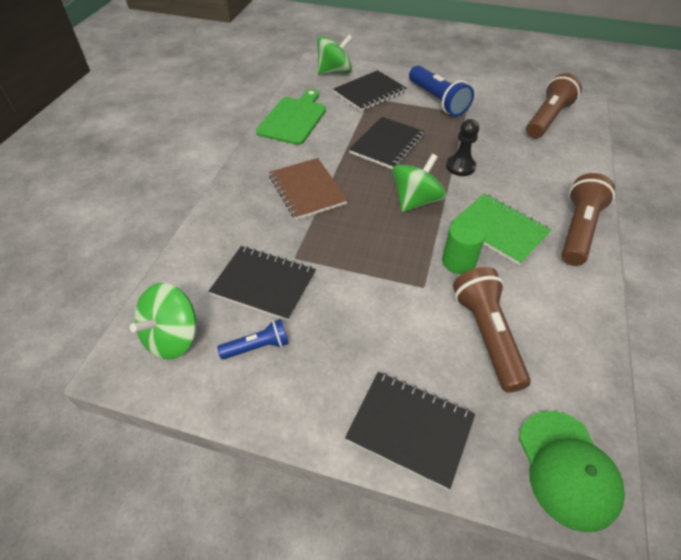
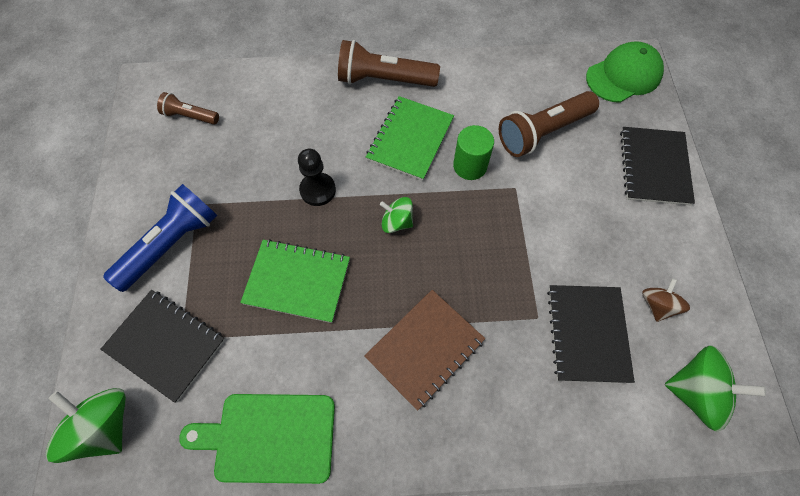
camera: 110 degrees left, 15 degrees up
blue flashlight [217,319,289,360] -> brown spinning top [642,278,690,322]
black notebook [349,117,425,169] -> green notebook [240,239,350,323]
green spinning top [392,154,446,212] -> green spinning top [380,197,413,233], size x0.59
brown flashlight [526,73,582,138] -> brown flashlight [157,92,219,125], size x0.56

